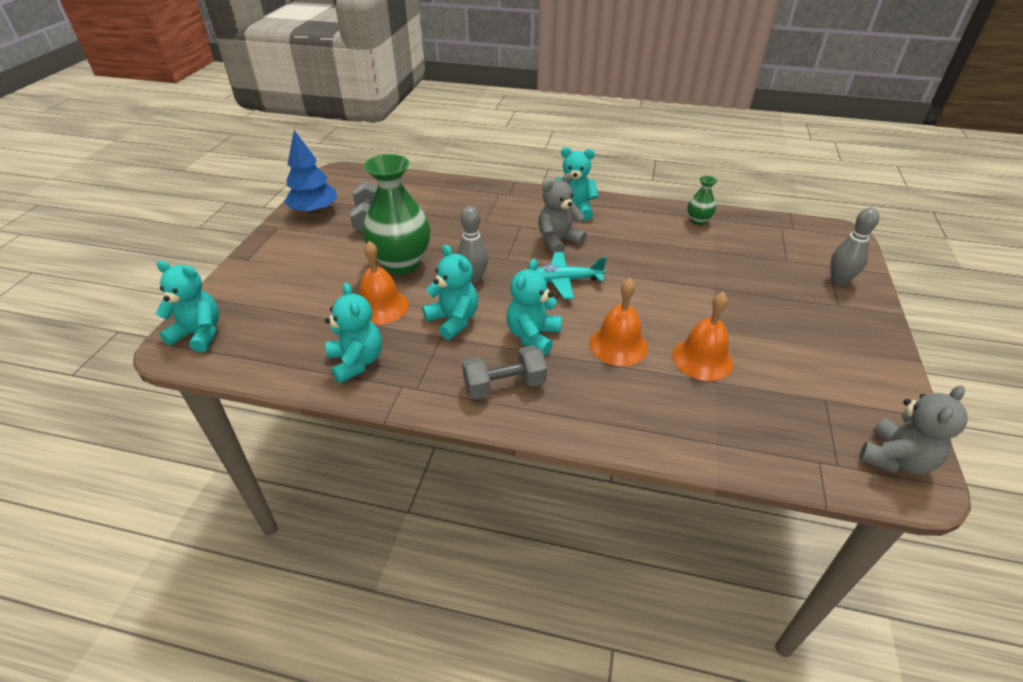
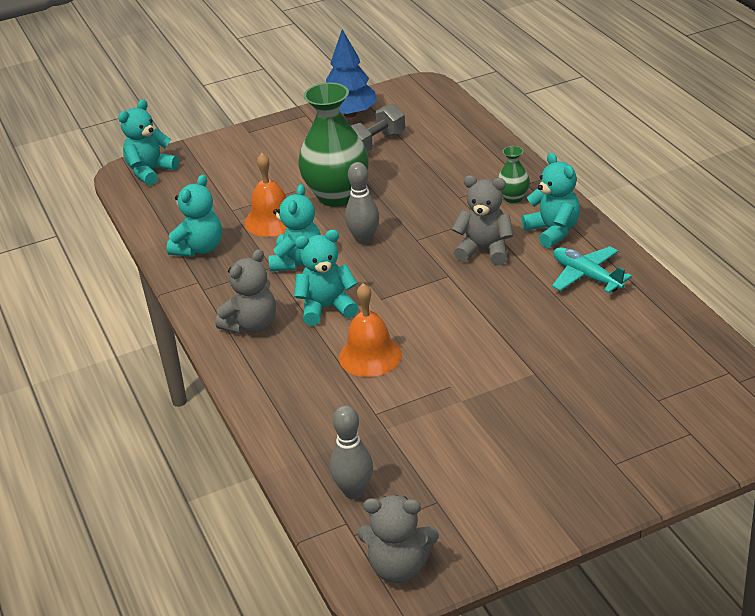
camera: 55 degrees right, 5 degrees down
turquoise teddy bear [155,261,219,352] -> turquoise teddy bear turned 120 degrees counterclockwise [118,99,179,186]
grey dumbbell [462,345,547,399] -> grey teddy bear [215,249,276,334]
turquoise plane [536,252,607,299] -> turquoise plane moved to [552,246,632,293]
orange bell [672,292,733,381] -> none
green vase [687,176,717,225] -> green vase moved to [498,146,530,203]
grey bowling pin [831,208,879,285] -> grey bowling pin moved to [330,405,373,499]

